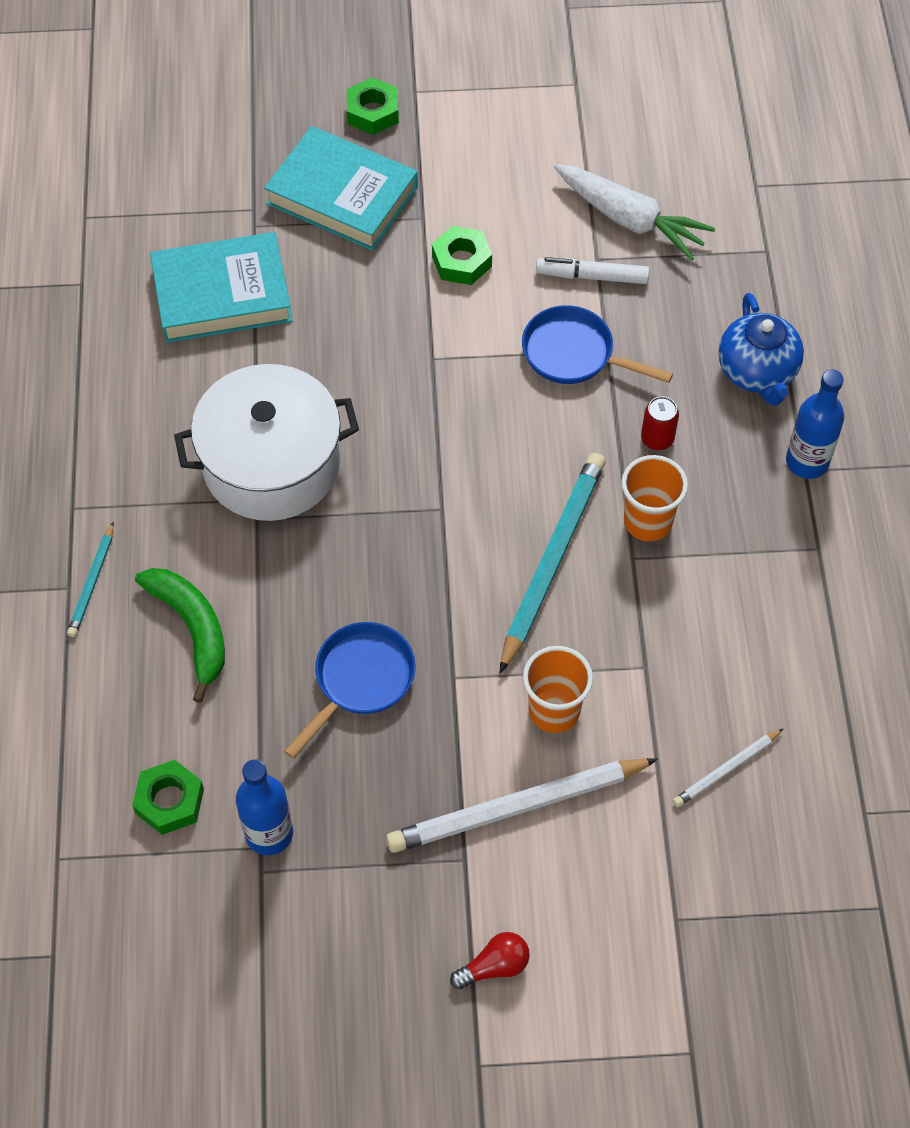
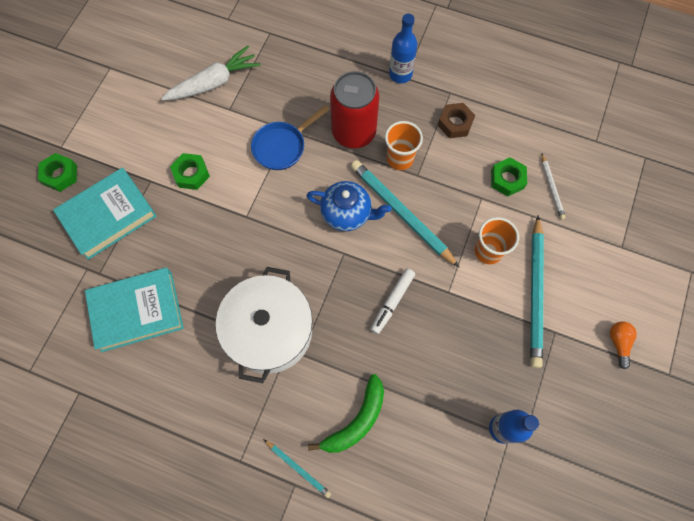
camera: 65 degrees left, 10 degrees up
green nut [132,760,204,835] -> green nut moved to [491,157,527,196]
green banana [135,568,225,703] -> green banana turned 135 degrees clockwise [308,374,384,453]
turquoise book [150,232,293,343] -> turquoise book turned 60 degrees clockwise [85,268,184,352]
blue pan [284,622,416,759] -> none
white pencil [386,758,658,853] -> turquoise pencil [530,216,544,368]
red light bulb [450,932,530,989] -> orange light bulb [610,321,637,369]
white marker [536,257,650,284] -> white marker moved to [371,268,415,334]
red can [641,396,679,450] -> red can [330,71,379,148], size x2.36
blue teapot [718,293,804,406] -> blue teapot moved to [306,181,391,231]
none -> brown nut [438,103,475,138]

